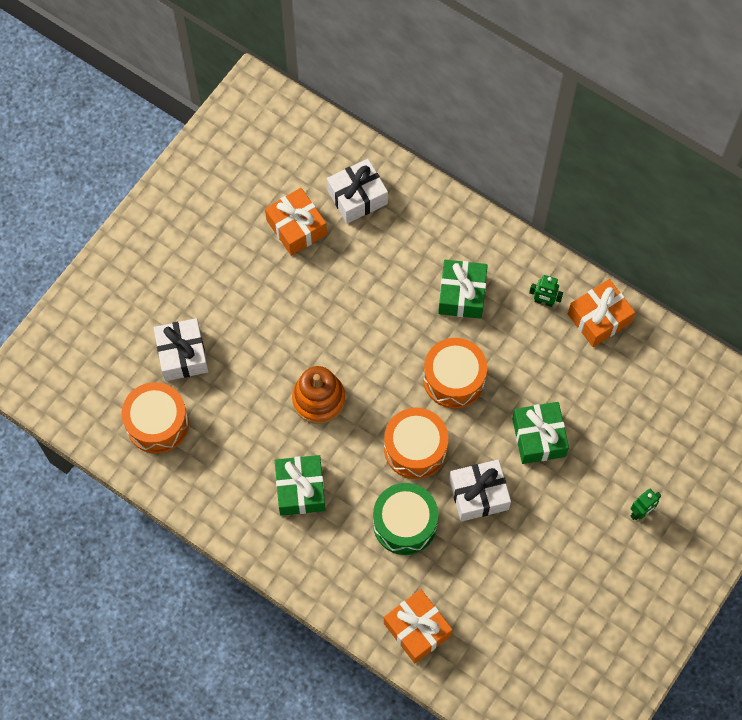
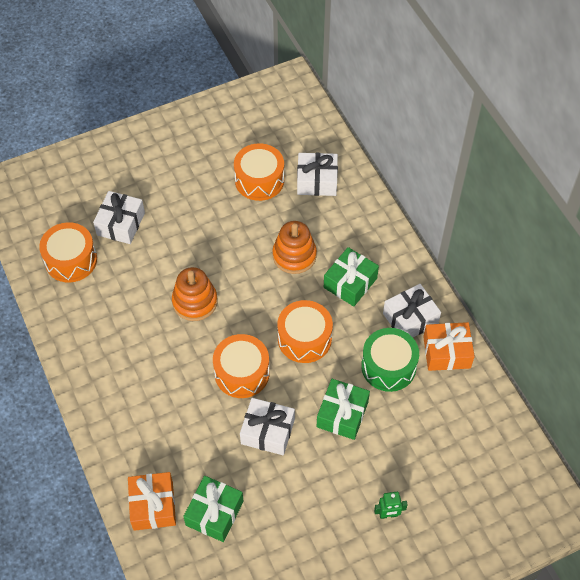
camera: 30 degrees right, 10 degrees down
orange gift [265,188,327,256] -> orange drum [234,143,284,201]
green gift [275,455,326,516] -> green gift moved to [183,476,244,542]
green drum [373,483,438,555] -> green drum moved to [361,328,419,392]
green robot [529,275,563,307] -> white gift [383,284,441,337]
none -> orange stacking toy [272,221,317,274]

